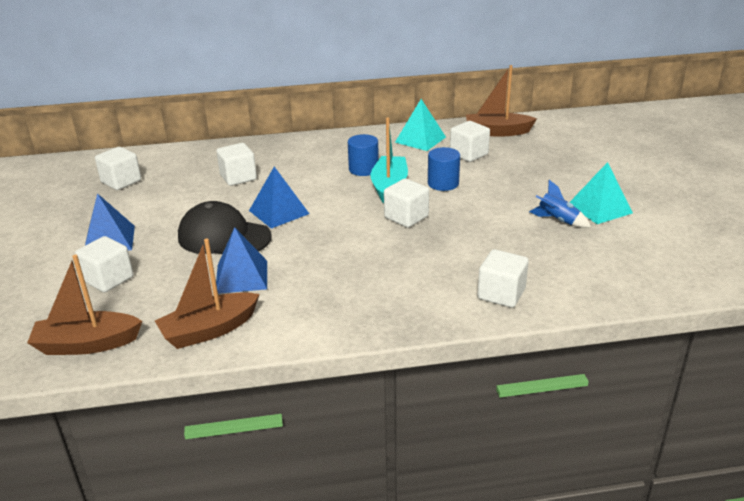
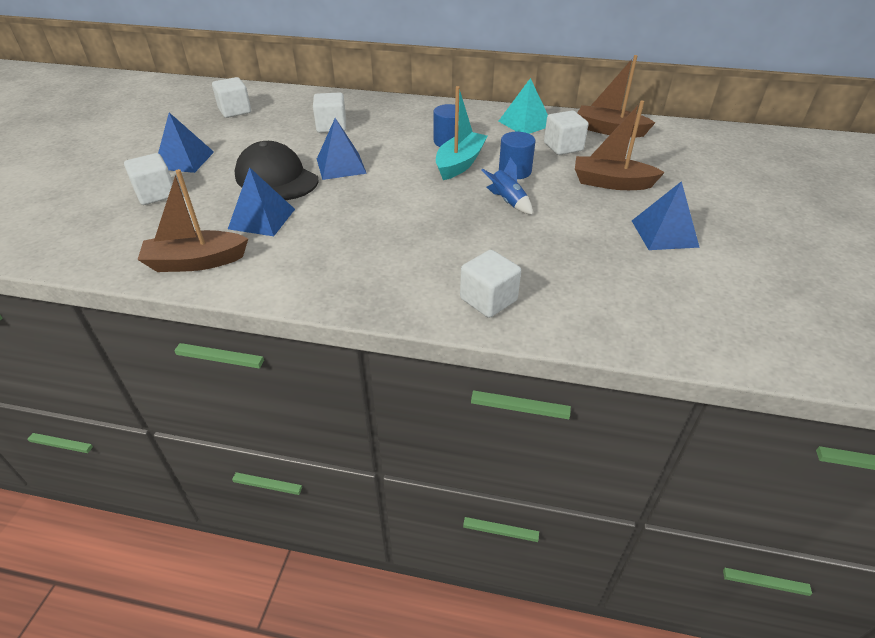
camera: 20 degrees right, 10 degrees up
brown boat [27,255,142,355] -> brown boat moved to [575,100,665,190]
white cube [384,179,429,228] -> none
blue rocket [529,180,591,228] -> blue rocket moved to [481,157,533,215]
turquoise pyramid [570,162,633,224] -> blue pyramid [632,181,700,250]

